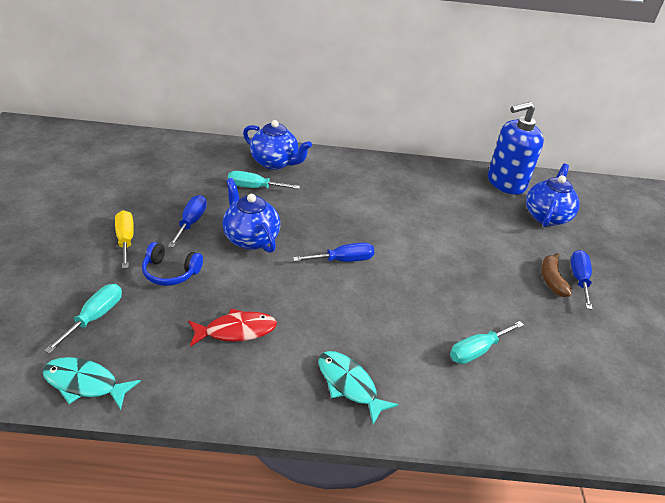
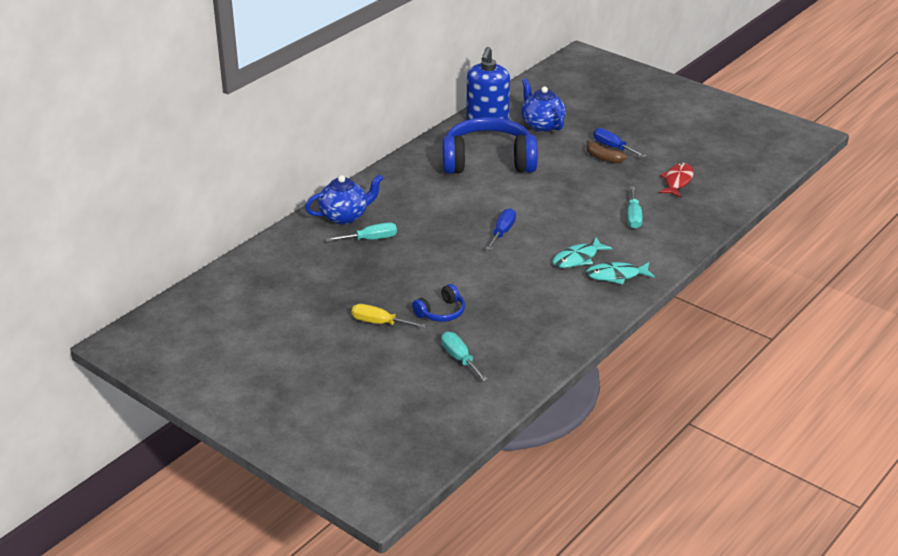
camera: 50 degrees left, 5 degrees down
turquoise fish [42,357,141,410] -> turquoise fish moved to [552,237,613,268]
blue screwdriver [168,195,207,248] -> none
red fish [188,308,277,347] -> red fish moved to [659,163,694,197]
blue teapot [223,178,281,253] -> none
turquoise screwdriver [228,171,300,189] -> turquoise screwdriver turned 150 degrees counterclockwise [326,222,397,242]
none -> blue headphones [443,117,538,174]

